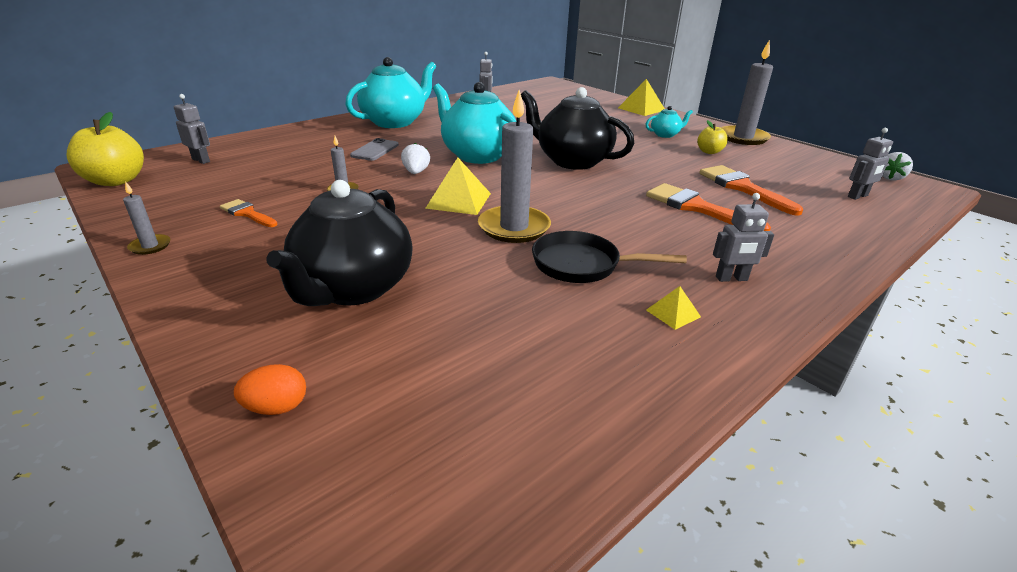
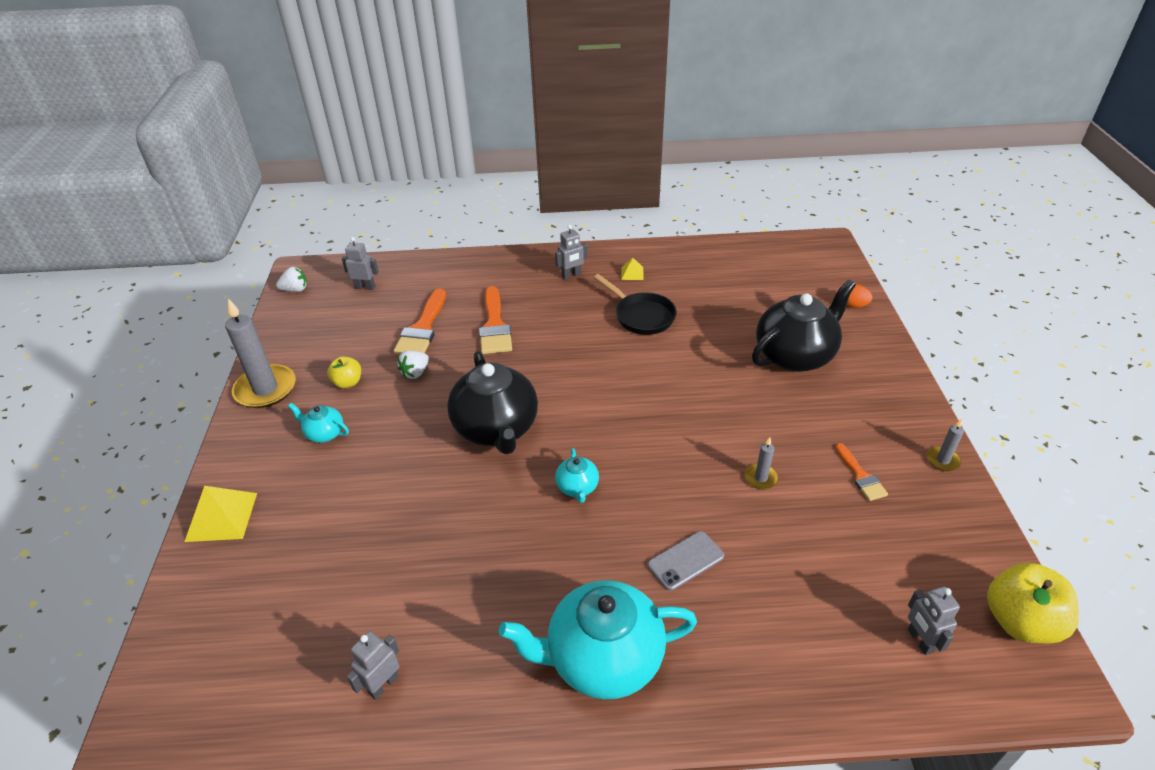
camera: 140 degrees left, 10 degrees up
white strawberry [401,143,430,174] -> white strawberry moved to [398,350,429,379]
yellow pyramid [425,158,491,215] -> none
turquoise teapot [433,82,516,164] -> turquoise teapot [555,448,599,503], size x0.46
grey candle [478,90,551,243] -> none
grey robot [713,193,774,282] -> grey robot turned 120 degrees clockwise [555,225,587,280]

